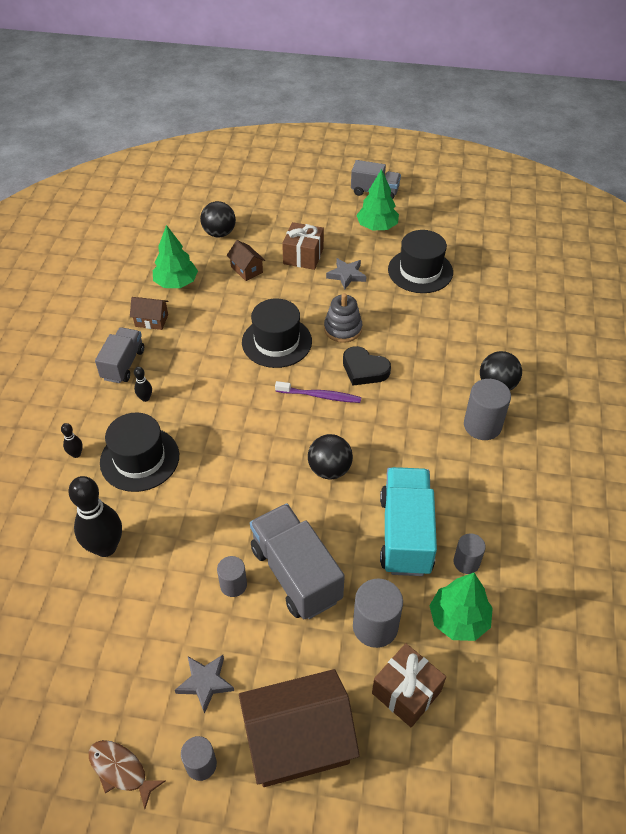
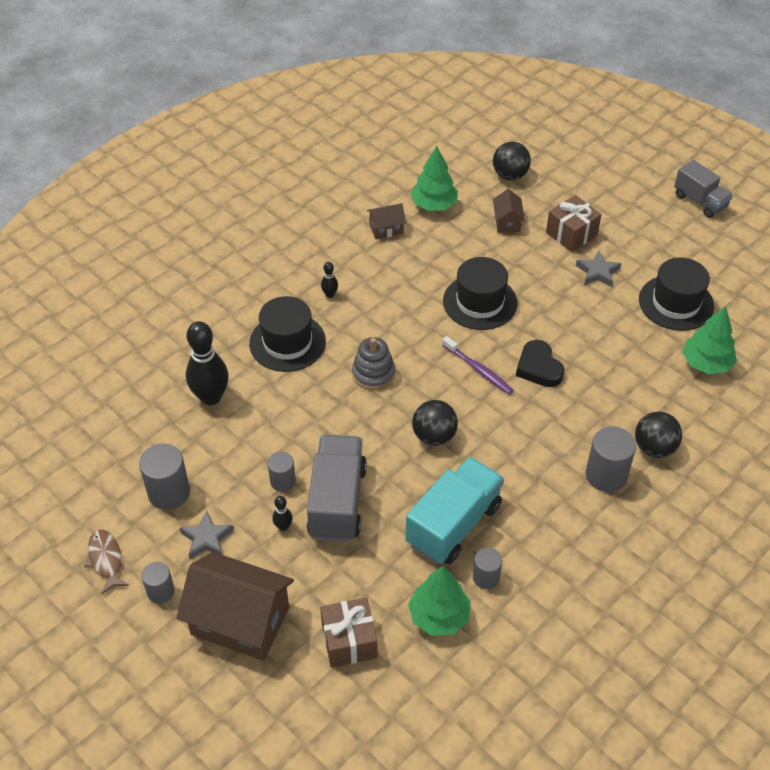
camera: 35 degrees right, 0 degrees up
black bowling pin [61,423,83,458] -> black bowling pin moved to [272,496,293,531]
grey truck [95,327,144,383] -> none
brown house [130,297,168,330] -> brown house turned 60 degrees counterclockwise [367,203,406,239]
grey stacking toy [324,293,362,343] -> grey stacking toy moved to [352,337,395,390]
grey cylinder [353,579,403,648] -> grey cylinder moved to [139,444,190,510]
green tree [356,169,399,230] -> green tree moved to [682,306,737,374]

